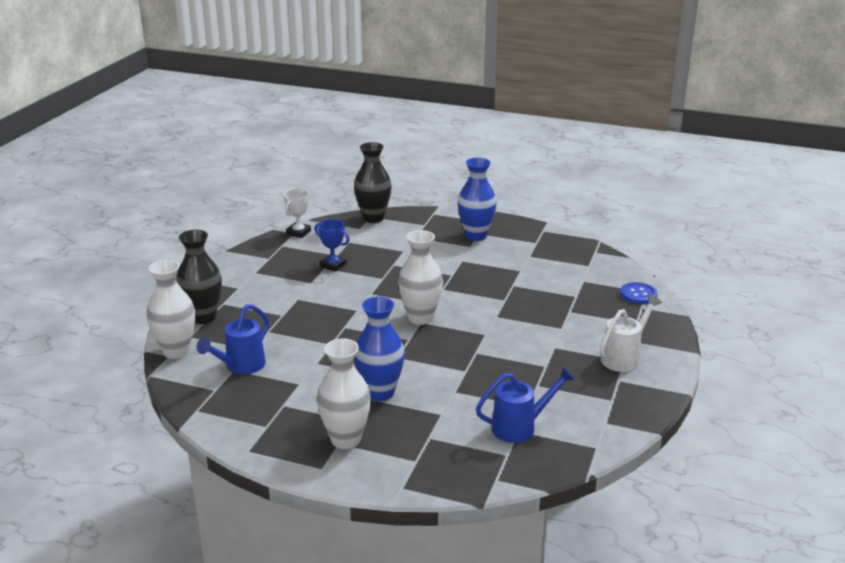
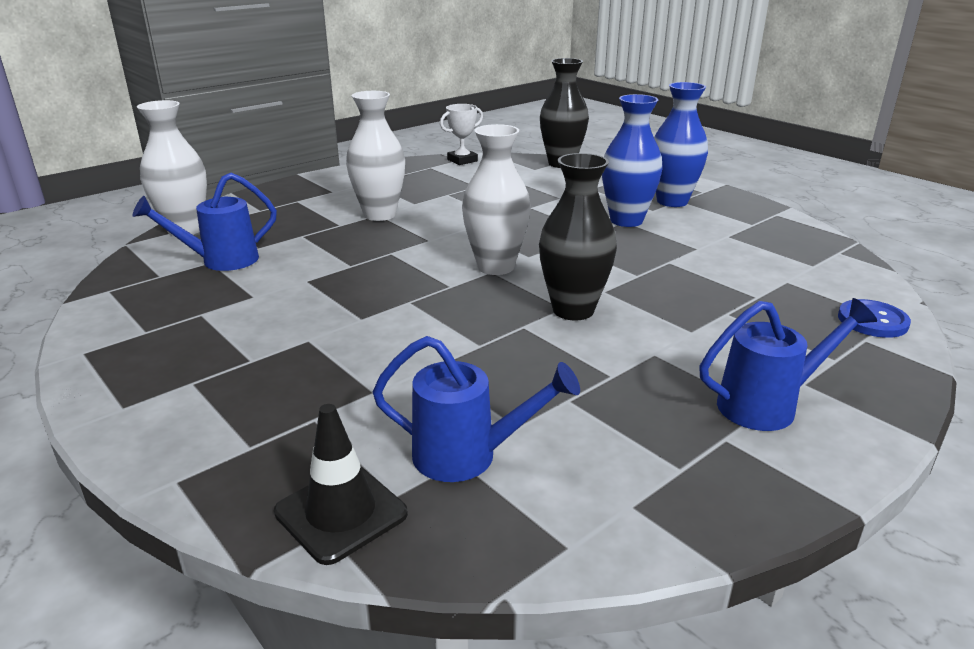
camera: 30 degrees right, 0 degrees up
black vase [176,230,222,324] -> black vase moved to [539,153,617,321]
blue trophy [315,219,349,272] -> none
white vase [317,339,371,449] -> white vase moved to [346,91,405,221]
blue vase [355,297,405,401] -> blue vase moved to [602,94,663,227]
white watering can [600,294,662,372] -> blue watering can [699,298,877,431]
none -> black traffic cone [274,404,408,565]

